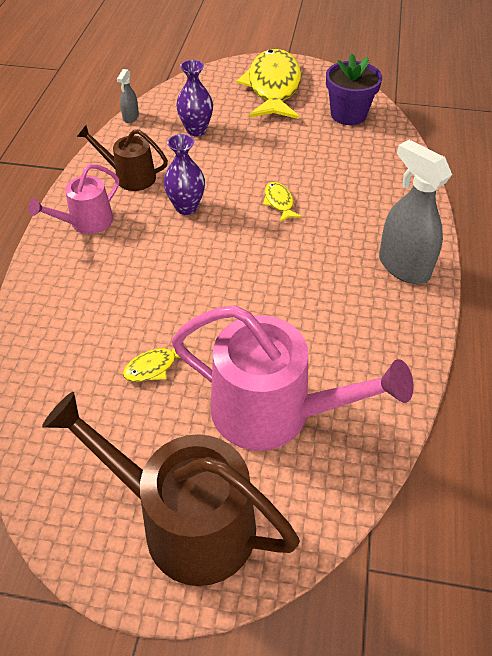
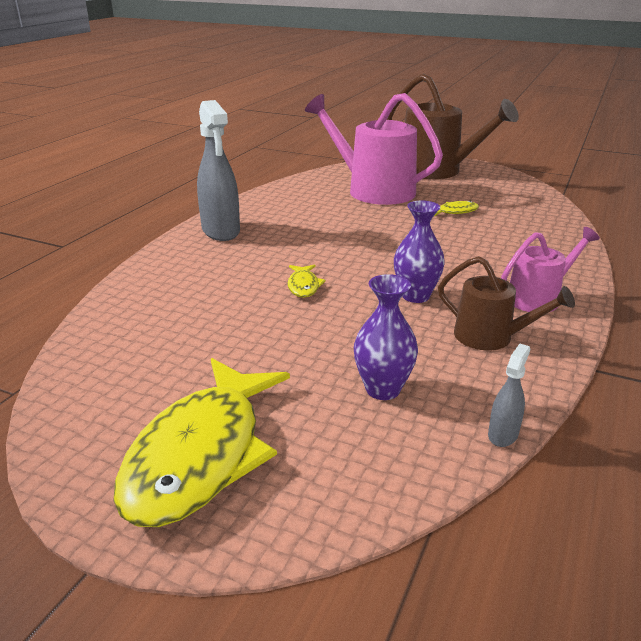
camera: 165 degrees left, 20 degrees down
purple flower pot [326,54,382,125] -> none

